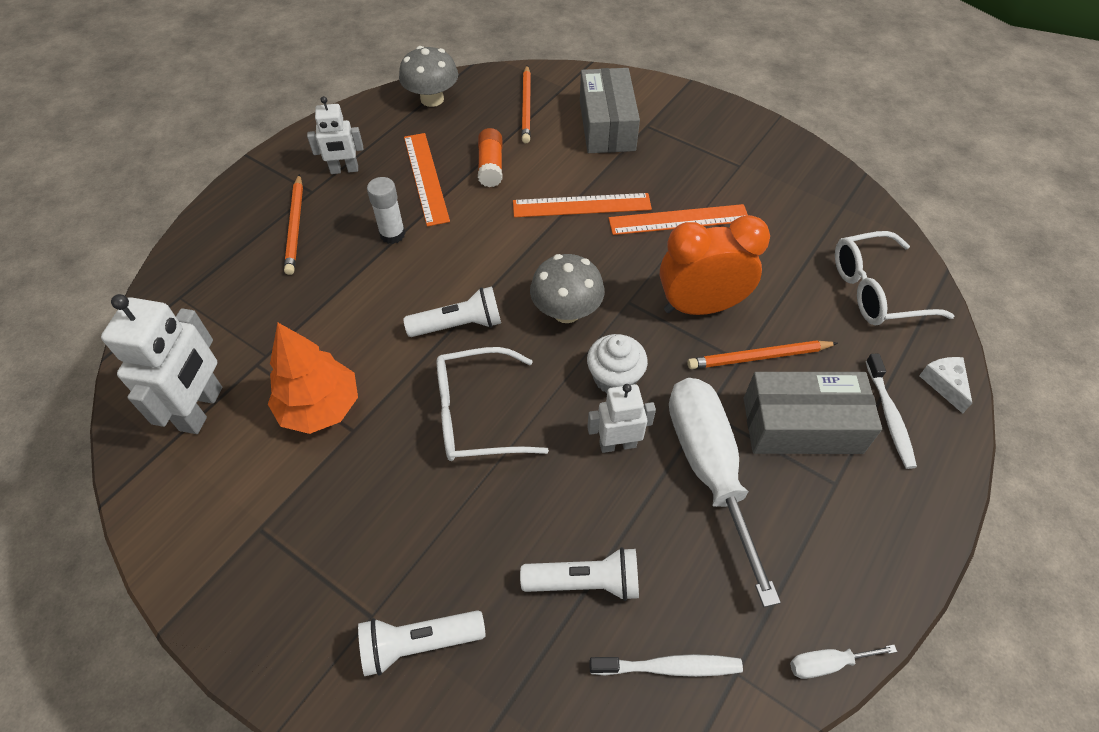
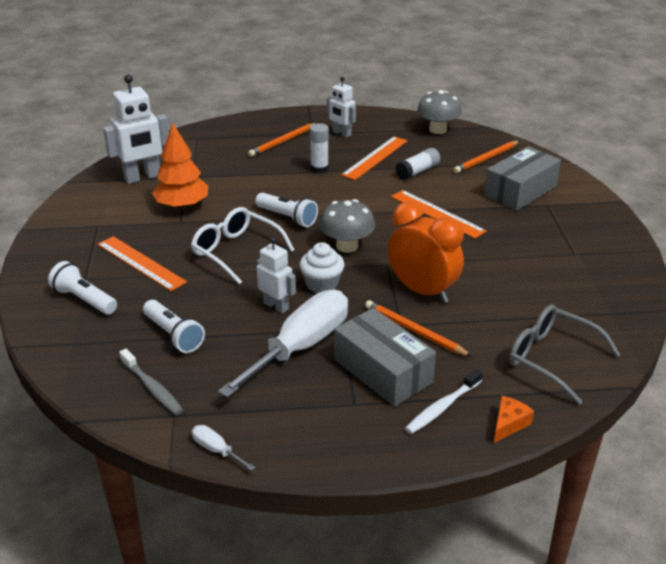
camera: 50 degrees right, 20 degrees down
orange glue stick [478,128,502,187] -> white glue stick [396,148,440,180]
white toothbrush [589,654,743,677] -> grey toothbrush [119,349,183,415]
orange ruler [609,204,748,235] -> orange ruler moved to [98,236,187,291]
white glasses [835,231,954,325] -> grey glasses [509,304,620,405]
white cheese [919,357,972,413] -> orange cheese [494,396,534,443]

